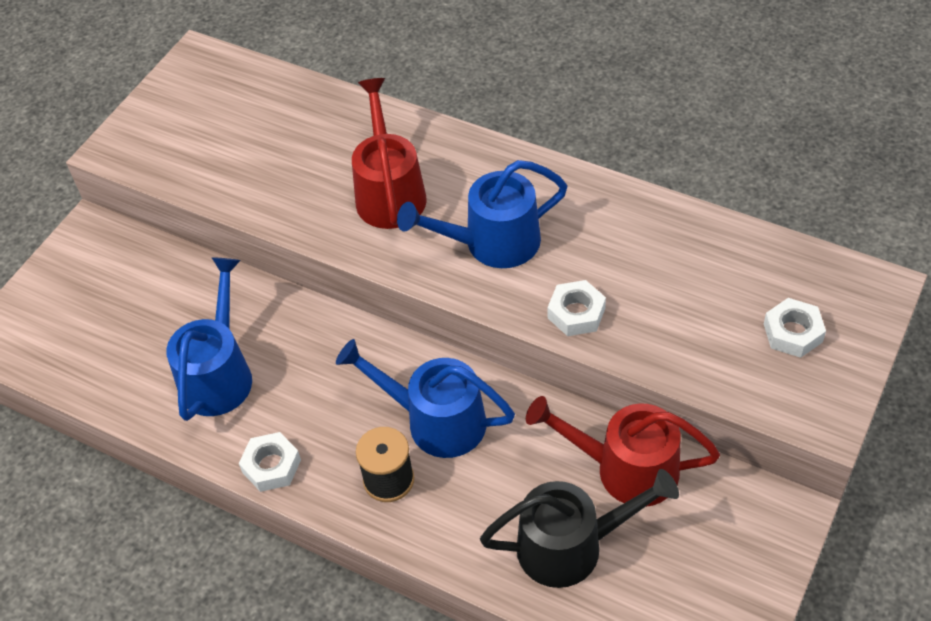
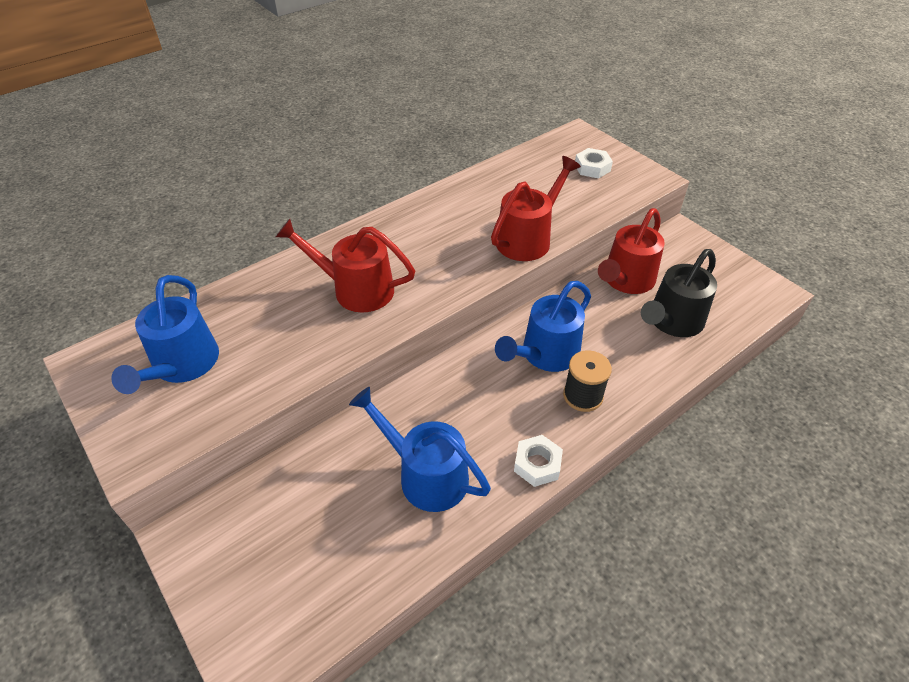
camera: 70 degrees left, 5 degrees down
blue watering can [397,160,567,268] -> blue watering can moved to [111,275,219,394]
black watering can [480,469,679,588] -> black watering can turned 150 degrees counterclockwise [641,249,717,337]
white nut [548,280,606,336] -> red watering can [491,156,581,261]

